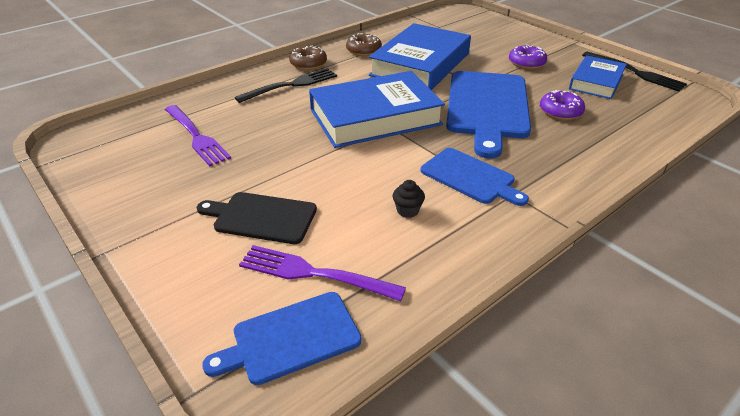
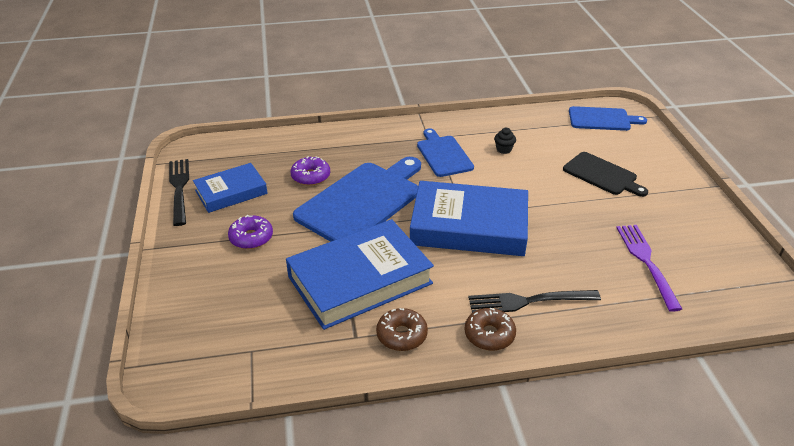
camera: 150 degrees left, 0 degrees up
purple fork [239,245,406,301] -> none

